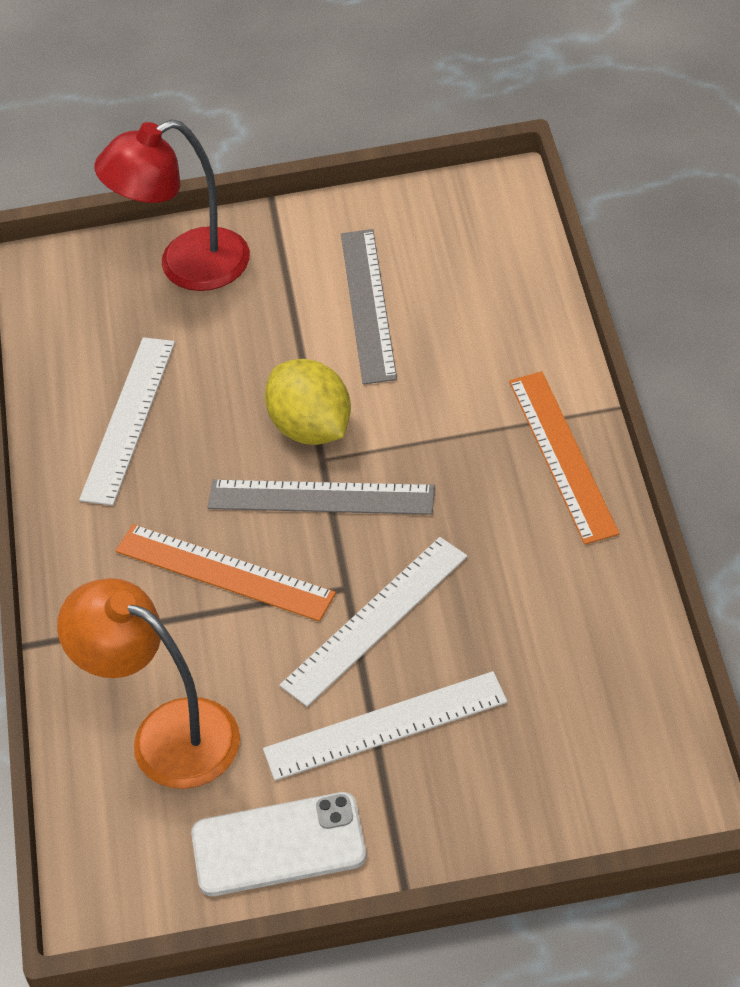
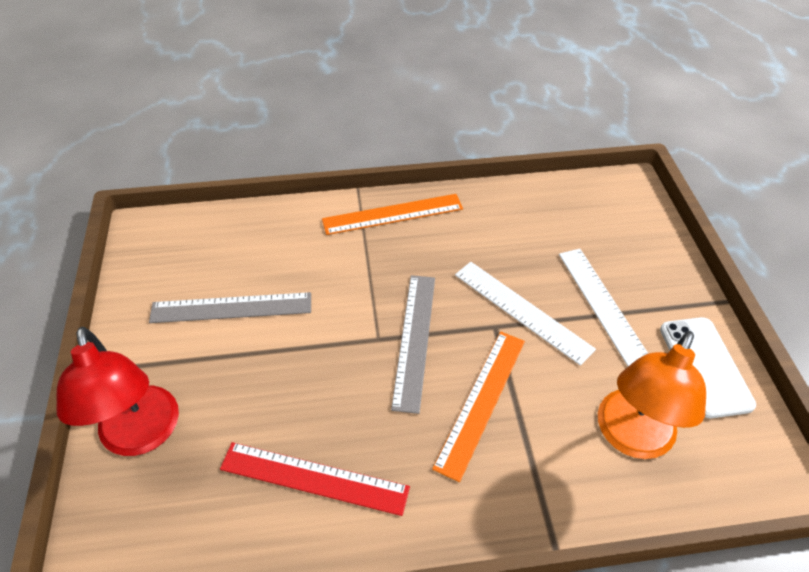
camera: 95 degrees left, 0 degrees up
white ruler [79,337,175,506] -> red ruler [220,442,410,516]
yellow lemon [265,359,351,445] -> none

